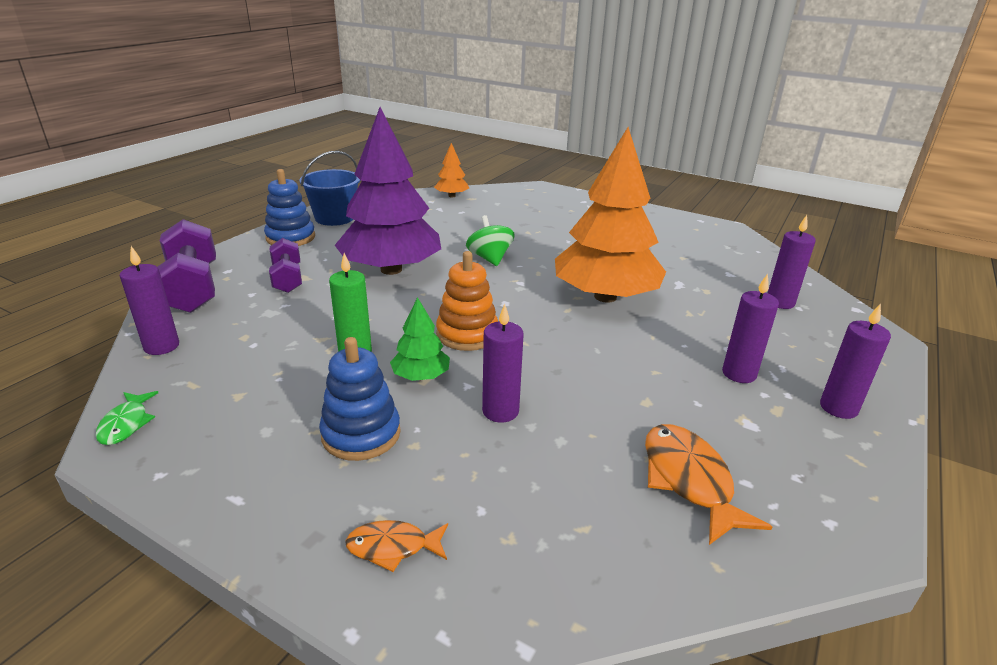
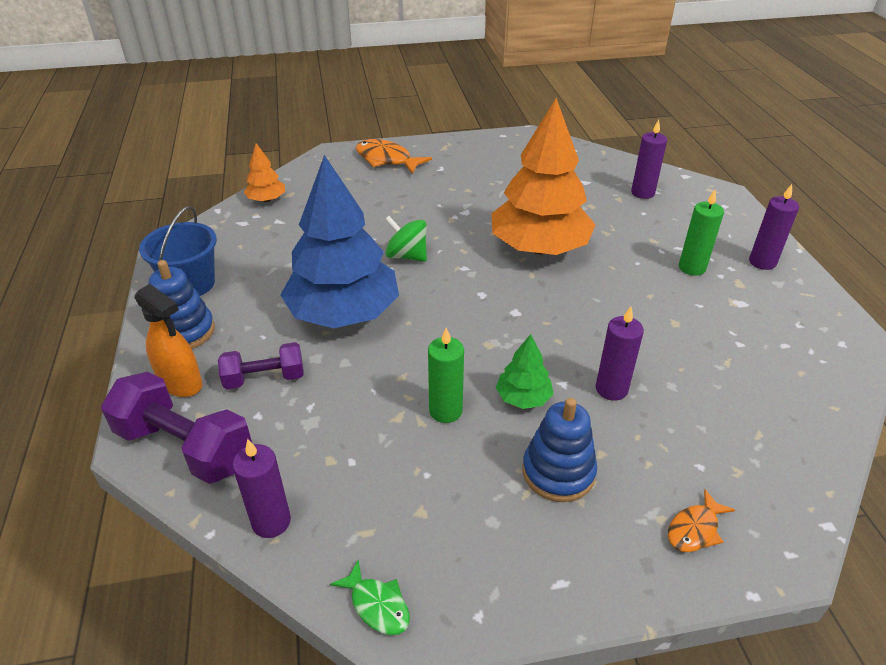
camera: 40 degrees left, 10 degrees up
purple dumbbell [269,238,302,293] -> purple dumbbell turned 45 degrees counterclockwise [218,342,304,389]
purple tree [335,107,441,275] -> blue tree [280,155,399,328]
orange stacking toy [436,251,498,351] -> none
orange fish [645,424,772,545] -> orange fish moved to [356,139,432,174]
purple candle [722,274,779,383] -> green candle [679,190,724,276]
none -> orange spray bottle [134,284,203,397]

